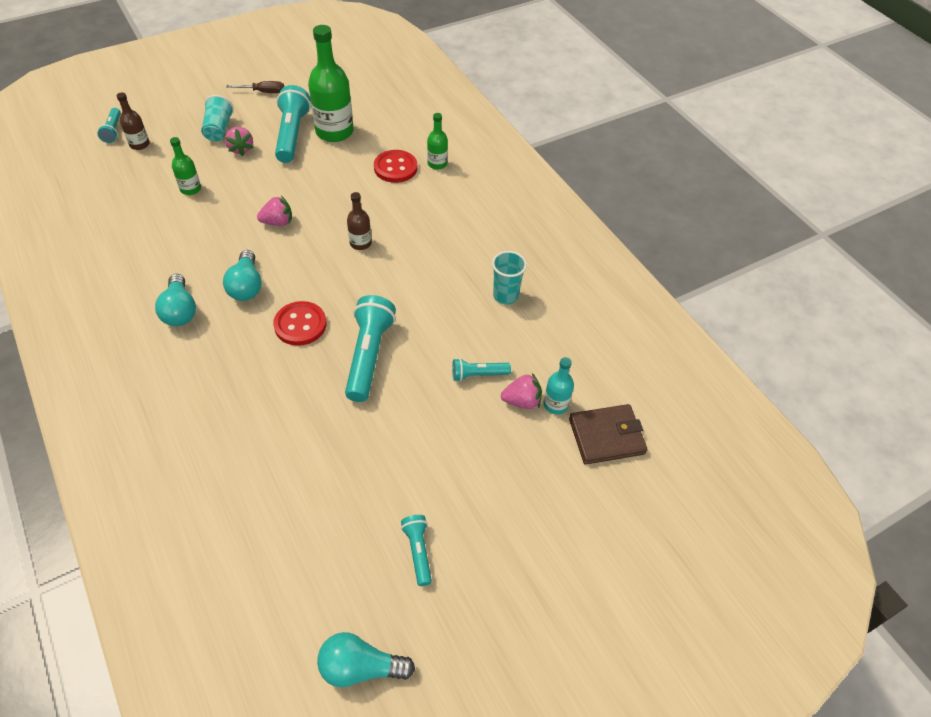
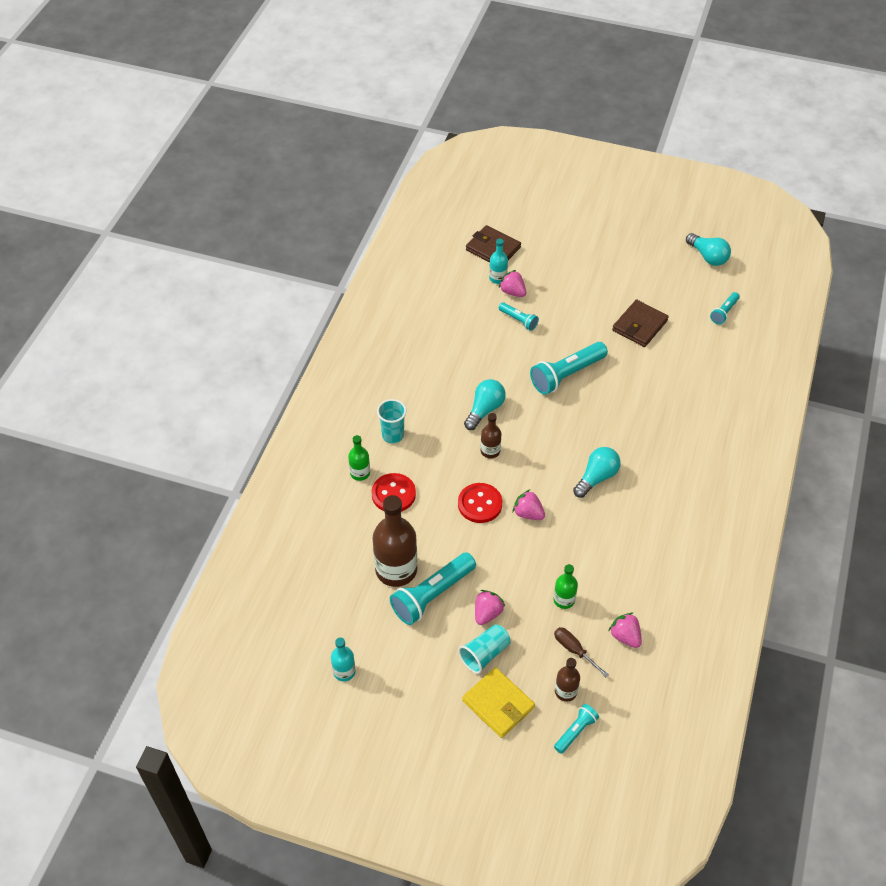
camera: 130 degrees left, 0 degrees up
turquoise light bulb [155,274,196,326] -> turquoise light bulb moved to [464,379,506,430]
brown screwdriver [226,81,284,93] -> brown screwdriver moved to [554,627,609,677]
red button [273,301,327,346] -> red button moved to [458,483,502,523]
green bottle [308,25,354,142] -> brown bottle [372,495,417,587]
turquoise flashlight [401,515,432,586] -> turquoise flashlight moved to [710,292,740,325]
turquoise cup [492,251,527,305] -> turquoise cup moved to [377,399,407,443]
none -> turquoise bottle [331,638,356,681]
none -> yellow wallet [462,667,535,738]
none -> pink strawberry [609,613,642,648]
none -> brown wallet [612,300,669,347]

